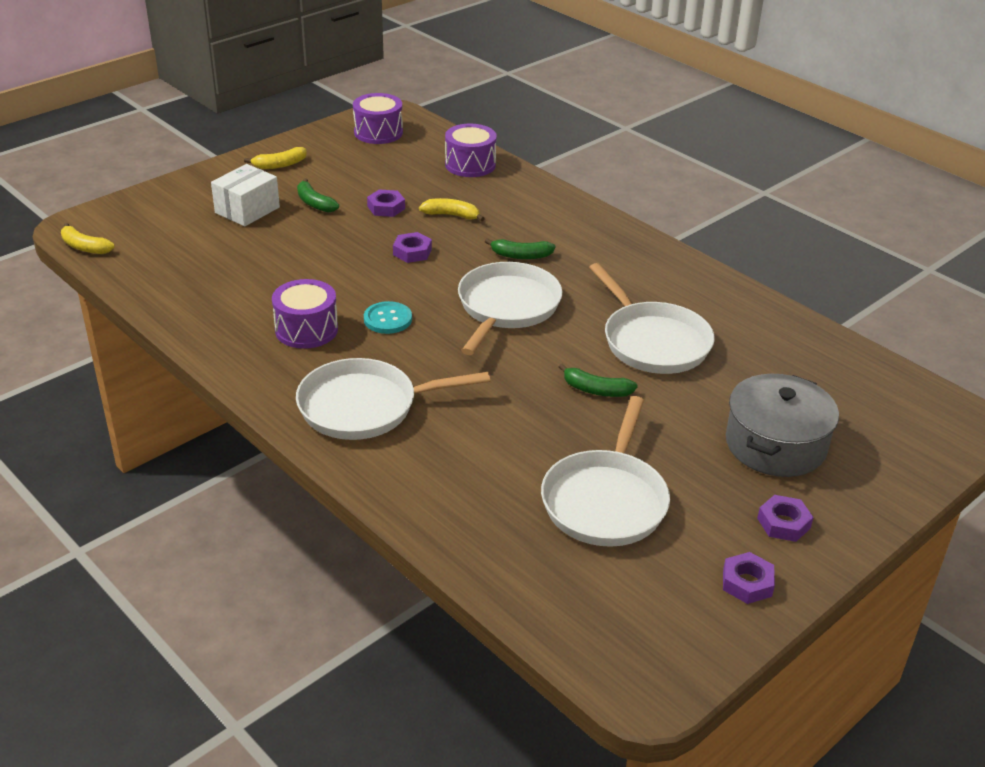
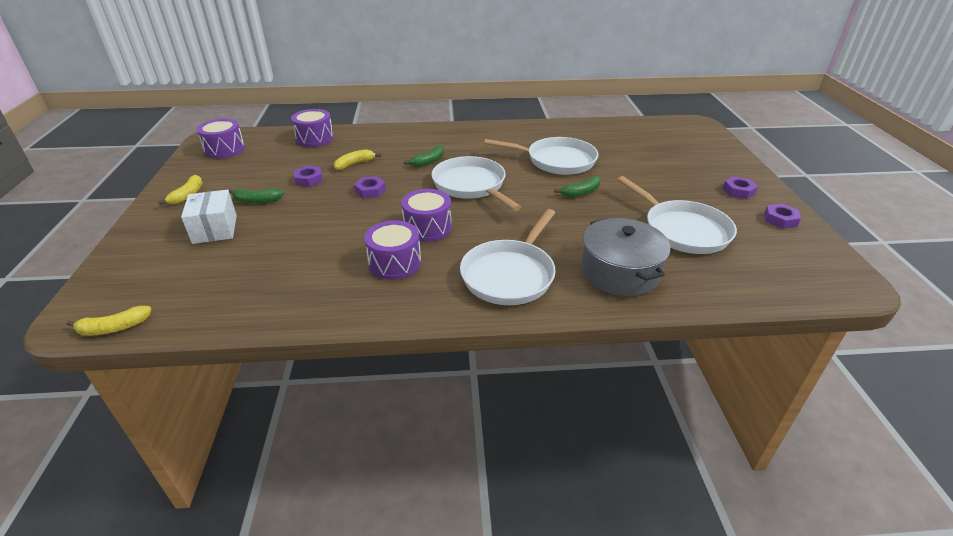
camera: 50 degrees left, 0 degrees up
turquoise button [364,301,412,334] -> purple drum [401,189,452,242]
grey pot [726,374,839,477] -> grey pot moved to [581,218,671,297]

